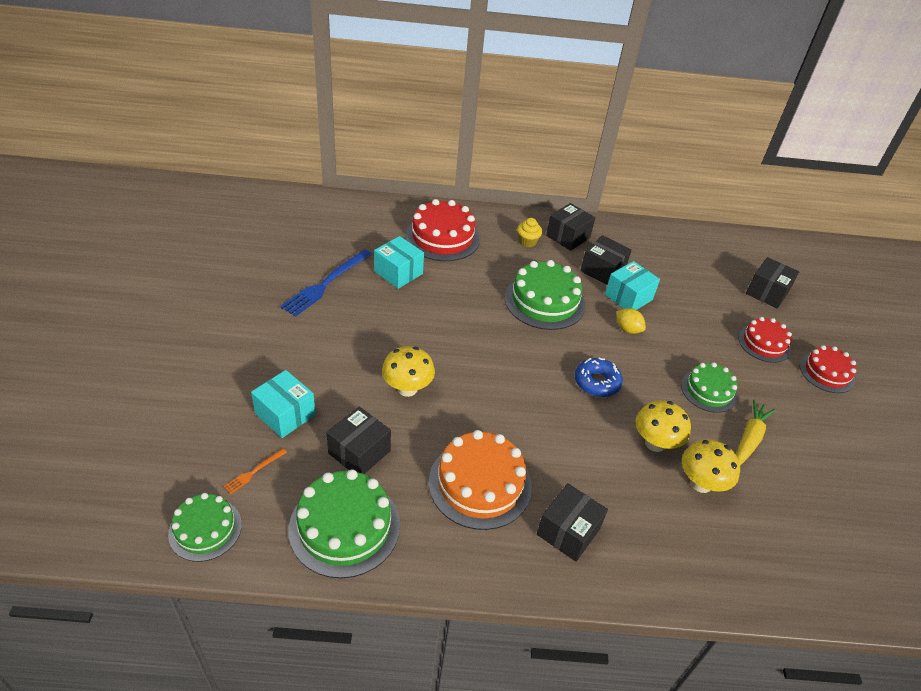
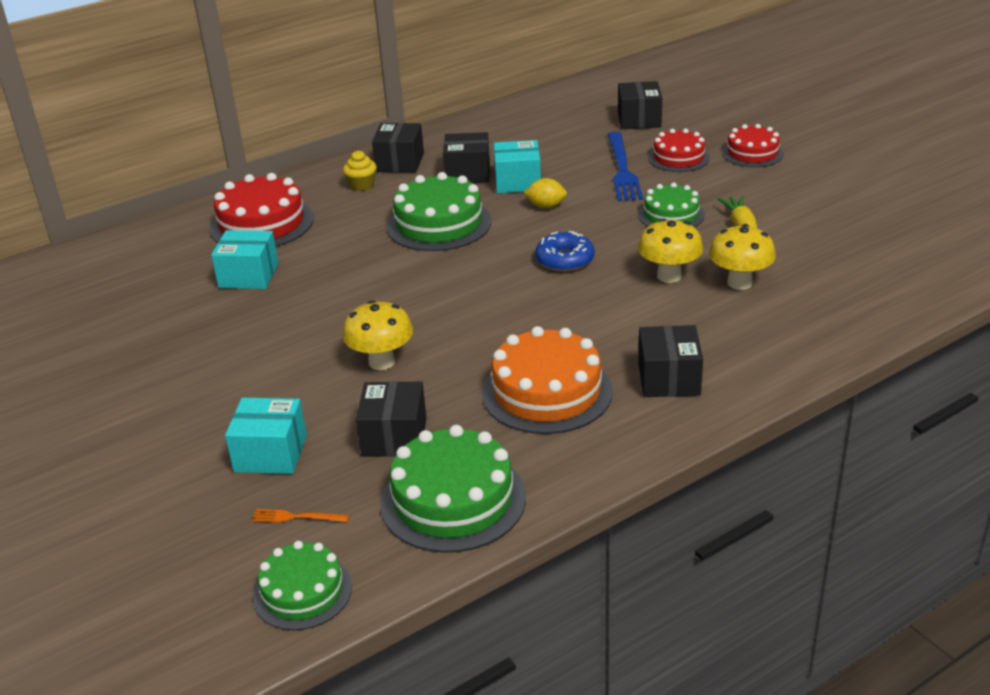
camera: 30 degrees left, 10 degrees down
orange fork [223,448,287,495] -> orange fork turned 90 degrees clockwise [252,509,350,523]
blue fork [280,249,372,317] -> blue fork moved to [607,132,643,201]
turquoise box [605,261,660,310] -> turquoise box turned 75 degrees clockwise [494,140,541,193]

